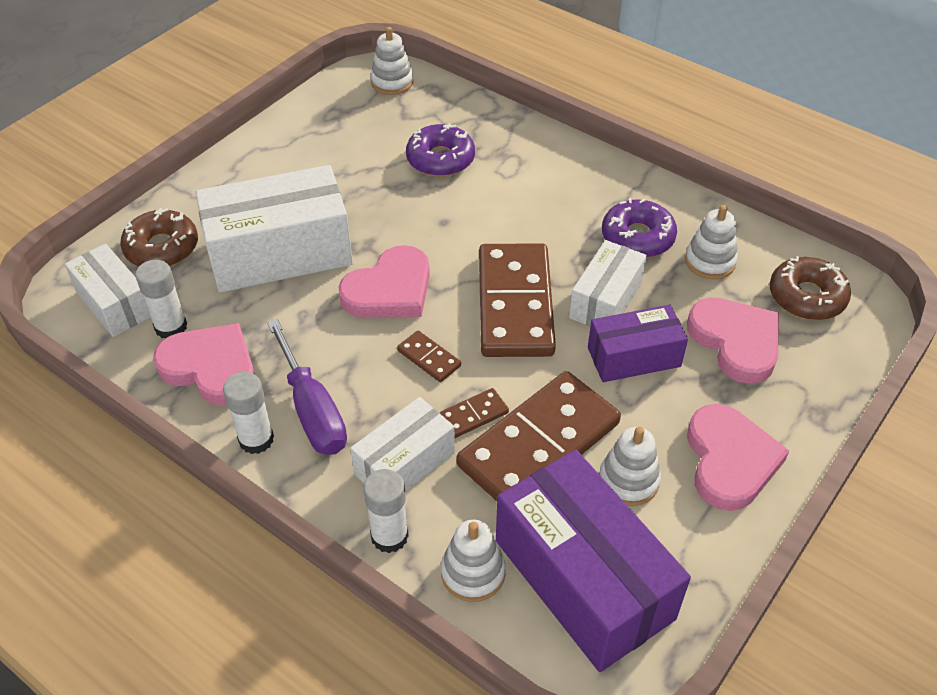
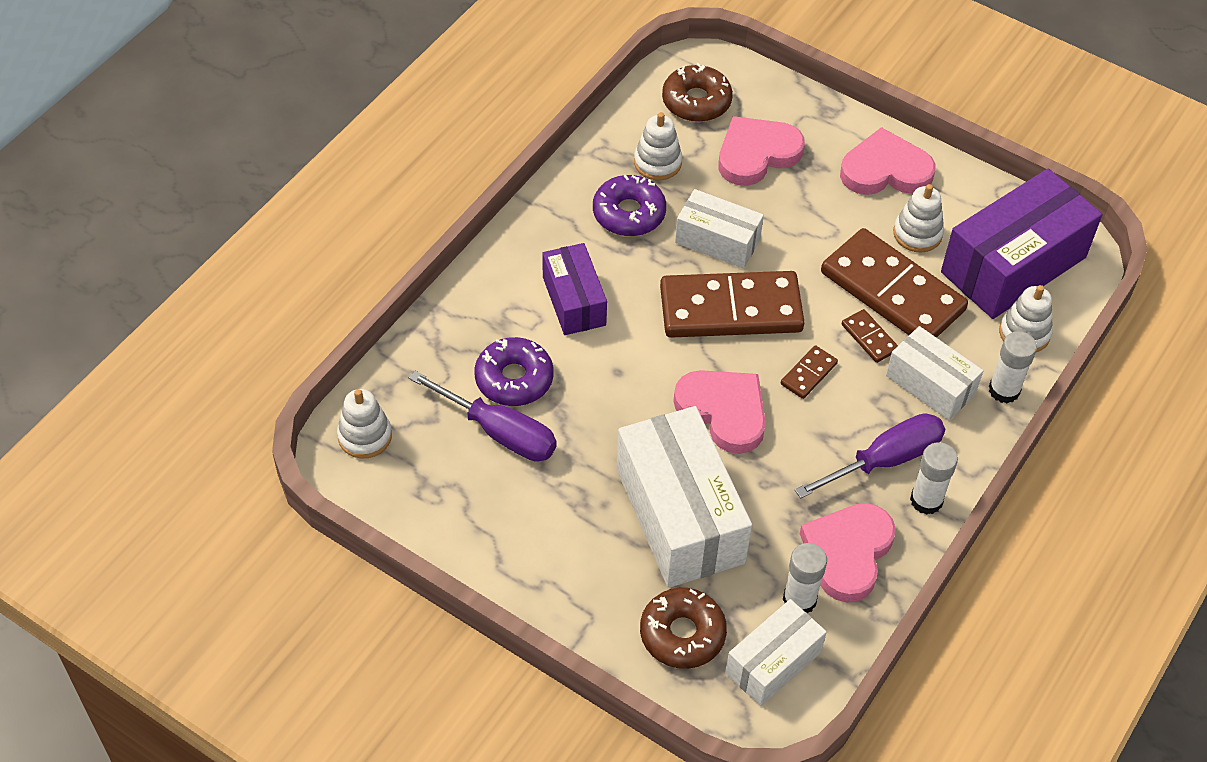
camera: 95 degrees left, 5 degrees up
purple box [588,305,688,382] -> purple box moved to [542,243,607,335]
none -> purple screwdriver [409,371,556,462]

